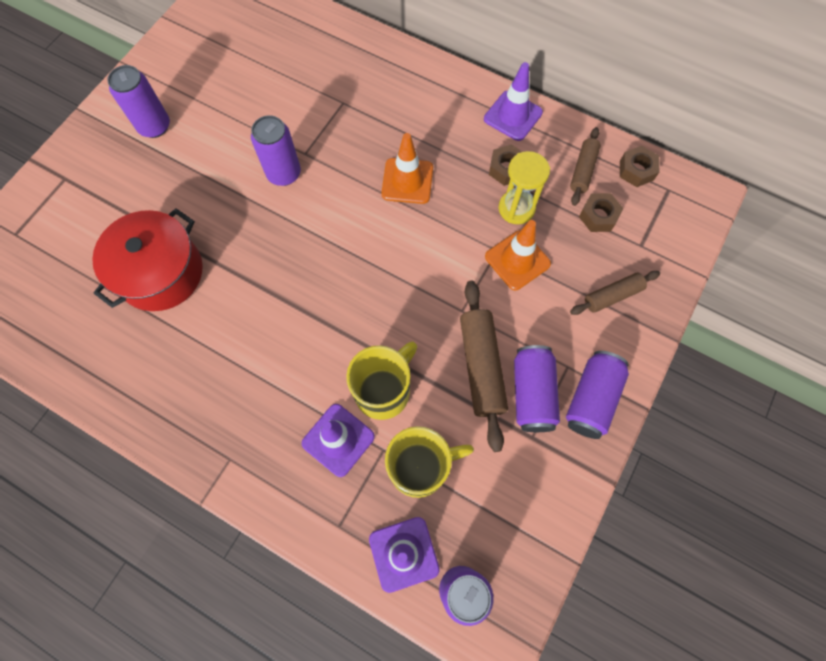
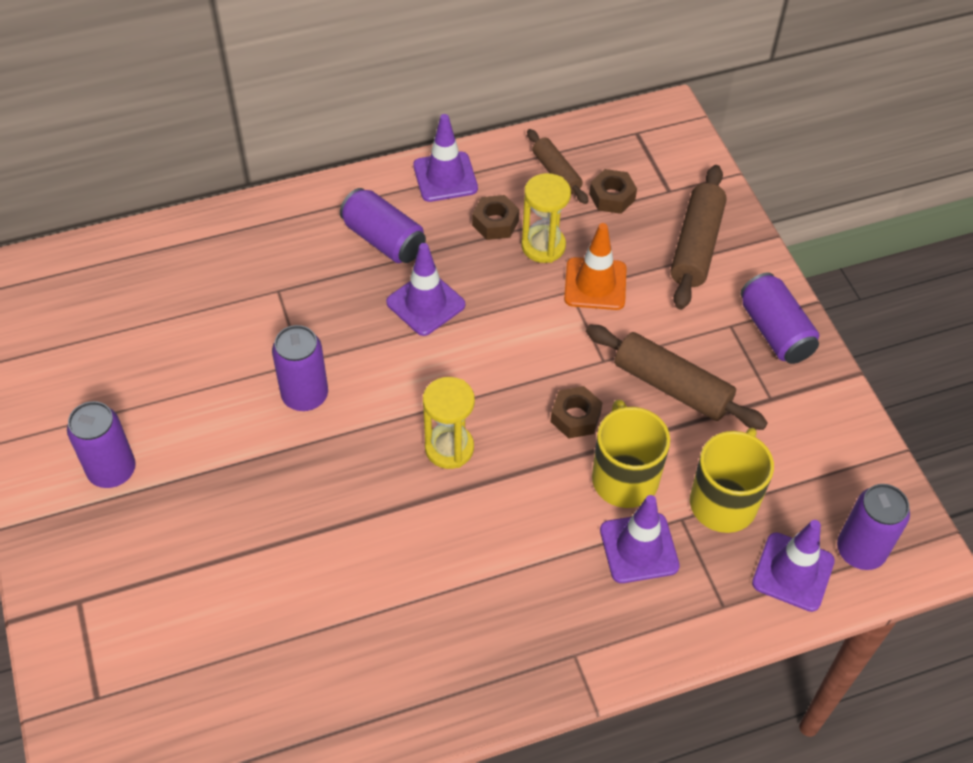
camera: 50 degrees left, 15 degrees down
red pot [92,208,203,311] -> none
orange traffic cone [382,133,433,204] -> purple traffic cone [386,243,465,336]
purple can [514,345,560,432] -> purple can moved to [340,188,426,263]
brown rolling pin [570,271,660,315] -> brown rolling pin [671,165,727,310], size x1.64
brown nut [620,146,659,187] -> brown nut moved to [550,386,603,438]
none -> yellow hourglass [423,377,475,469]

